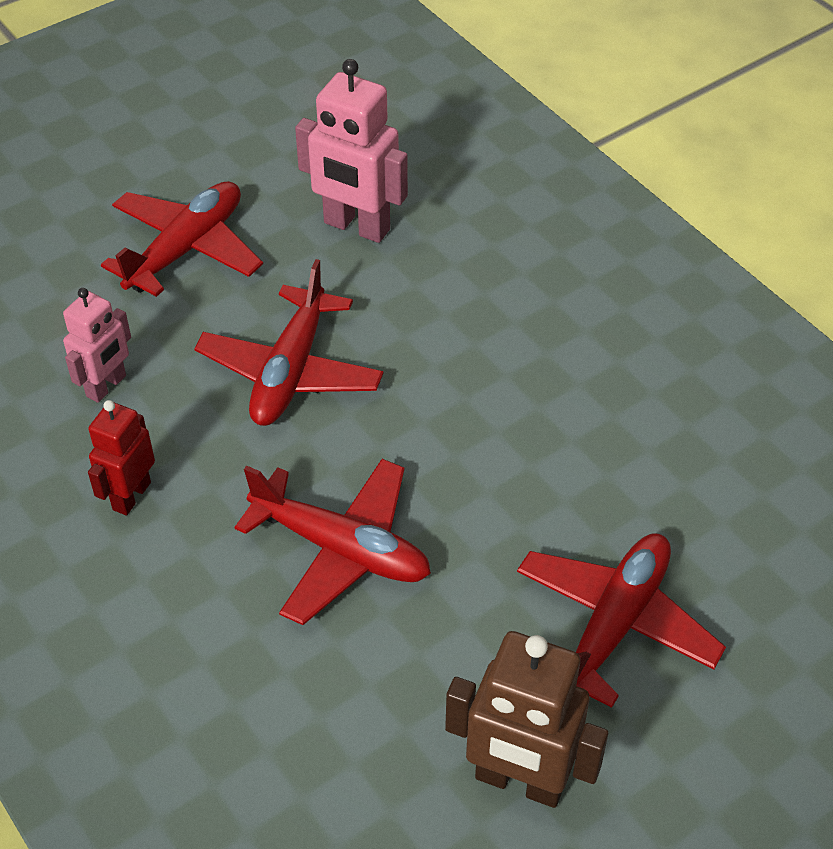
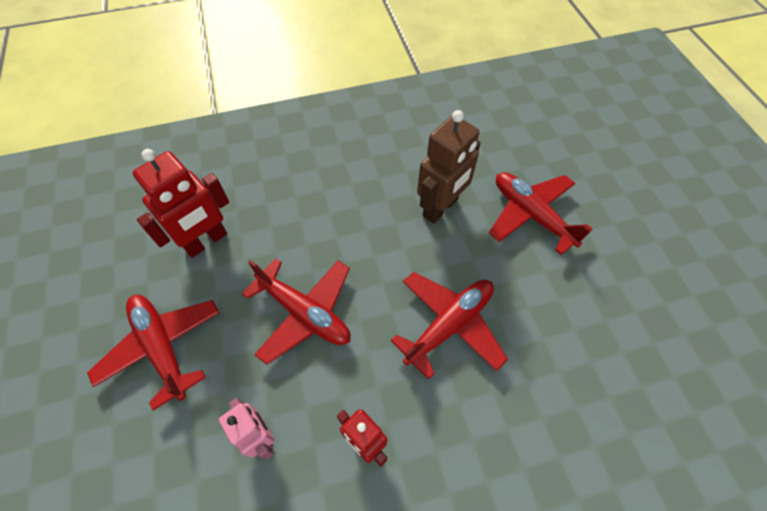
camera: 70 degrees left, 10 degrees up
pink robot [295,59,408,243] -> red robot [133,149,229,258]
brown robot [445,631,608,808] -> brown robot moved to [417,110,481,224]

